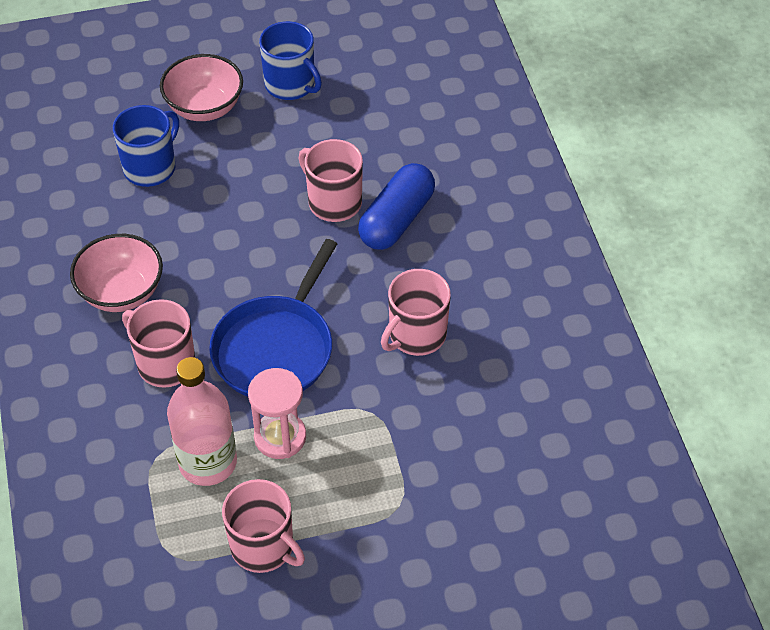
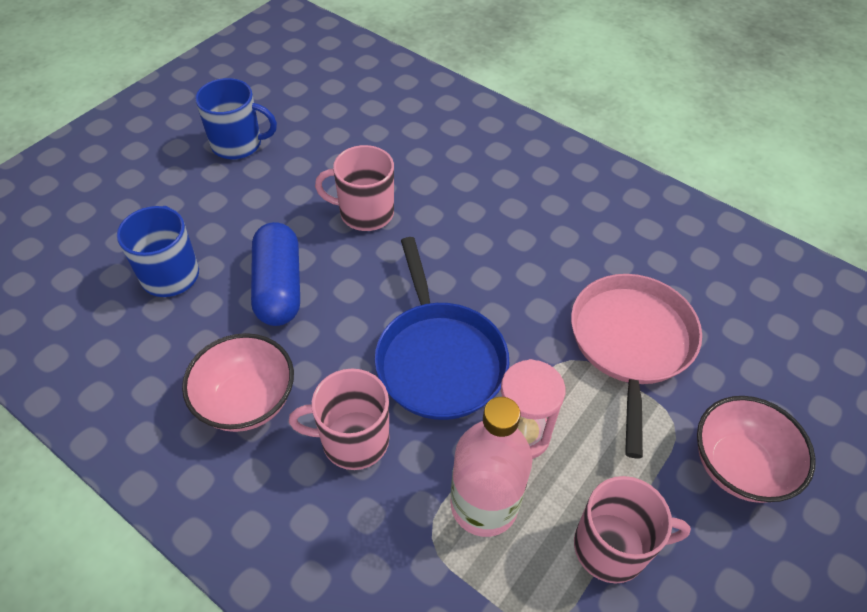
camera: 40 degrees left, 0 degrees up
pink bowl [160,54,243,121] -> pink bowl moved to [697,396,816,503]
blue capsule [358,163,435,250] -> blue capsule moved to [251,222,300,326]
pink mug [381,269,451,356] -> none
none -> pink pan [571,274,702,458]

